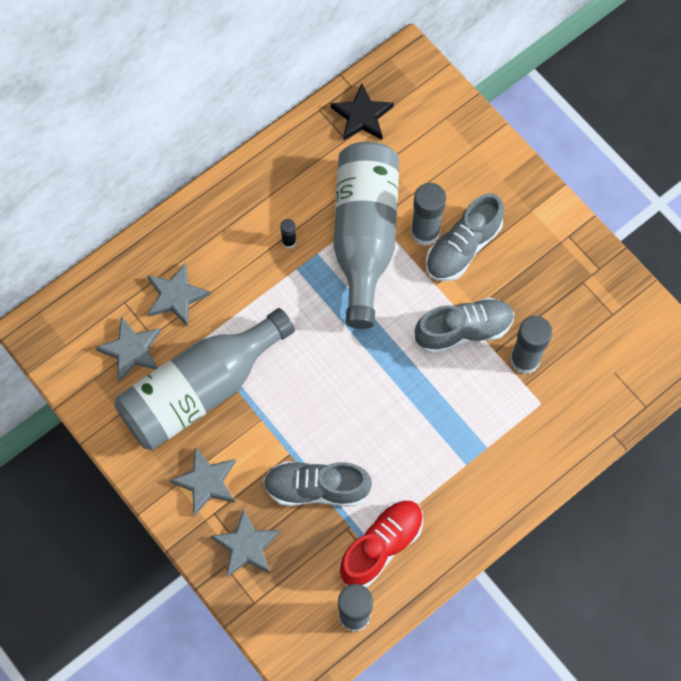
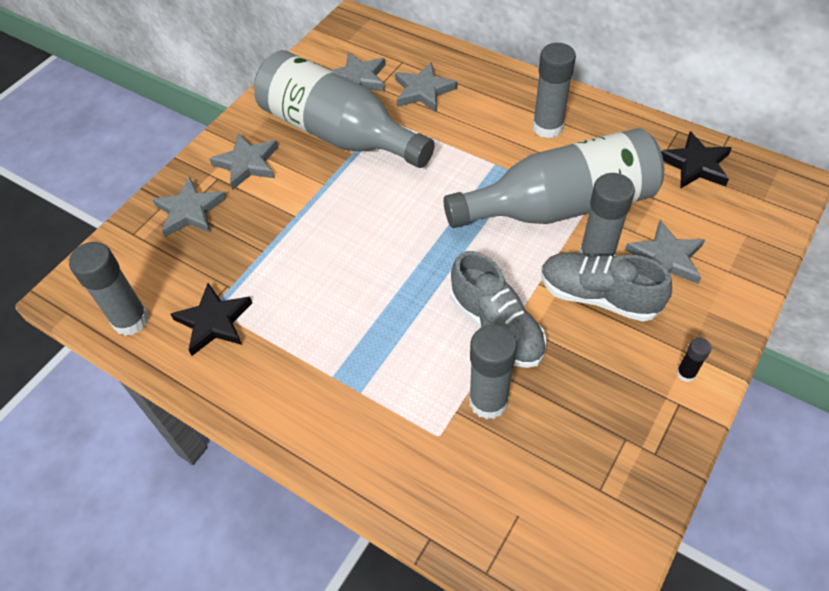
camera: 75 degrees right, 15 degrees down
grey shoe [263,461,372,506] -> none
black glue stick [280,219,296,248] -> black glue stick moved to [677,338,711,382]
red shoe [339,500,423,587] -> black star [170,283,252,356]
none -> grey glue stick [532,43,576,138]
none -> grey star [625,220,705,284]

